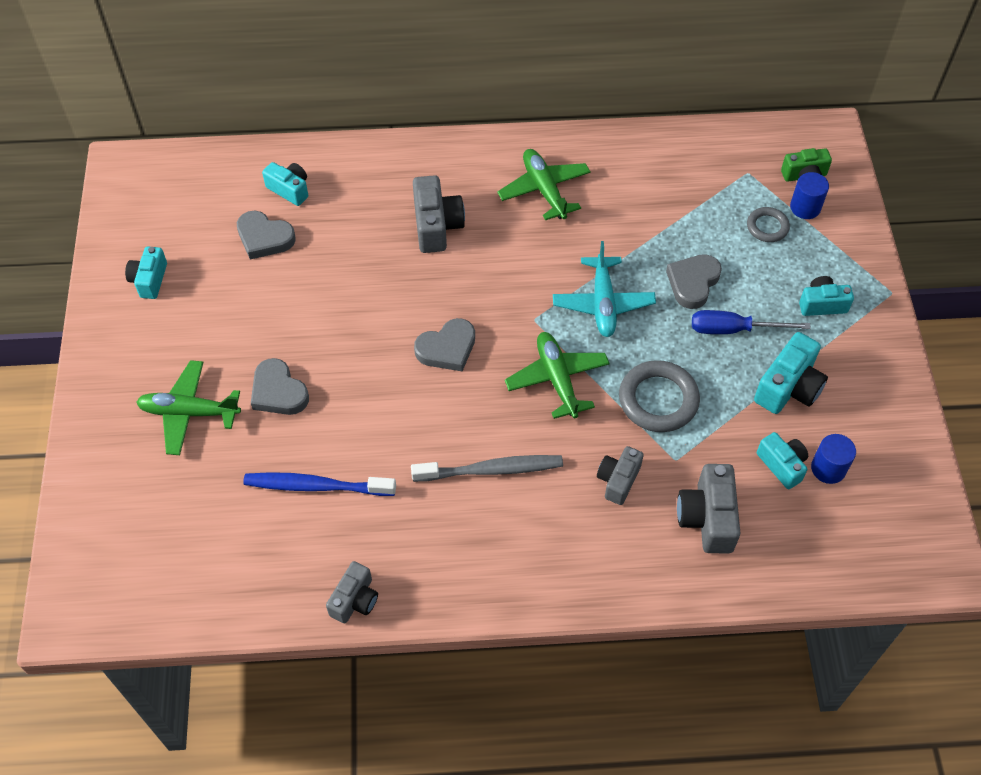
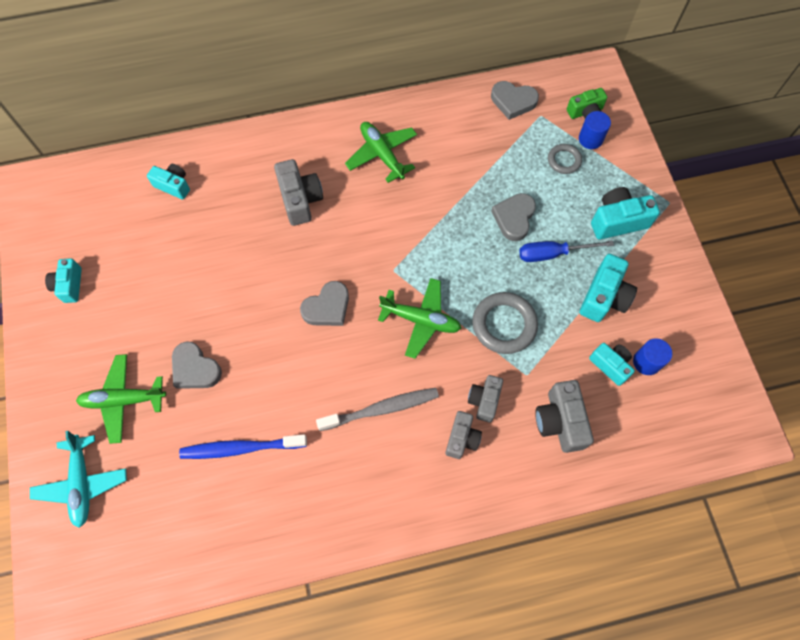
camera: 10 degrees left, 10 degrees up
grey heart [237,211,296,260] -> grey heart moved to [491,81,539,120]
grey camera [326,561,378,623] -> grey camera moved to [445,411,482,459]
green plane [505,332,610,419] -> green plane turned 135 degrees clockwise [378,278,461,359]
turquoise plane [553,241,656,337] -> turquoise plane moved to [30,431,127,528]
turquoise camera [799,276,854,316] -> turquoise camera [591,187,660,240], size x1.51

